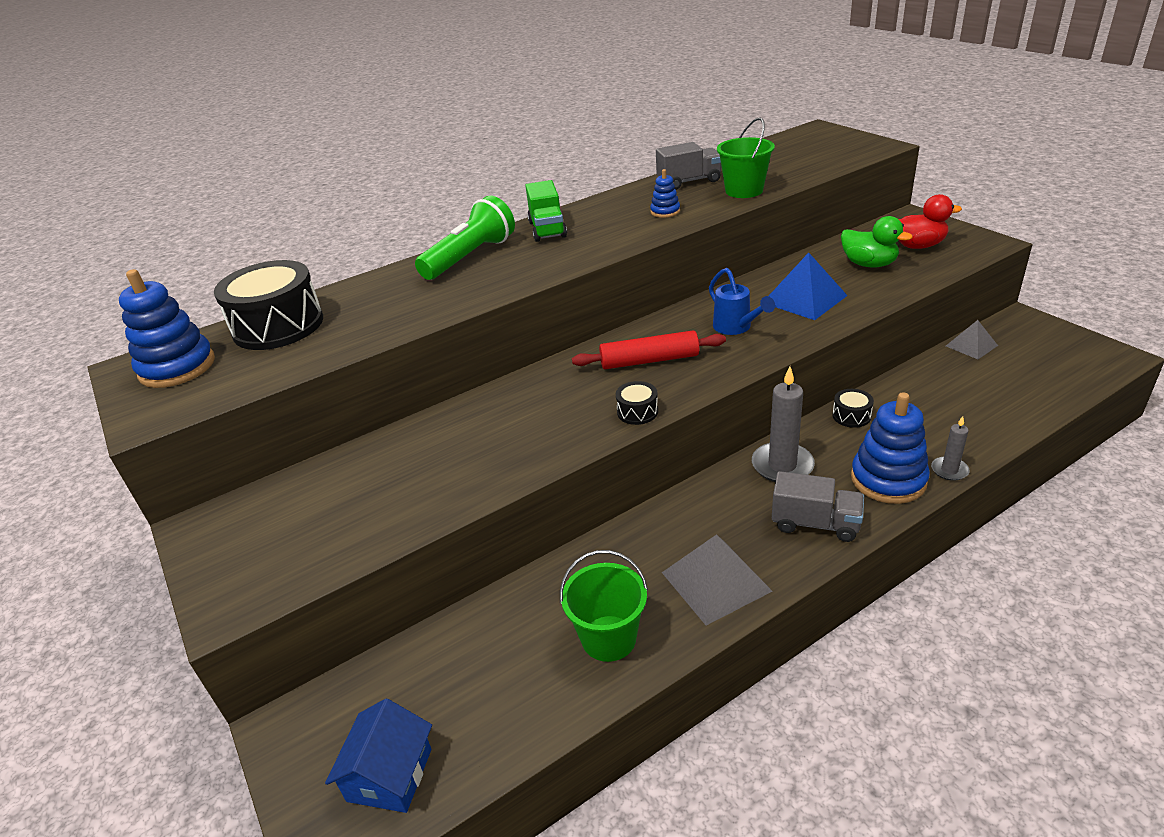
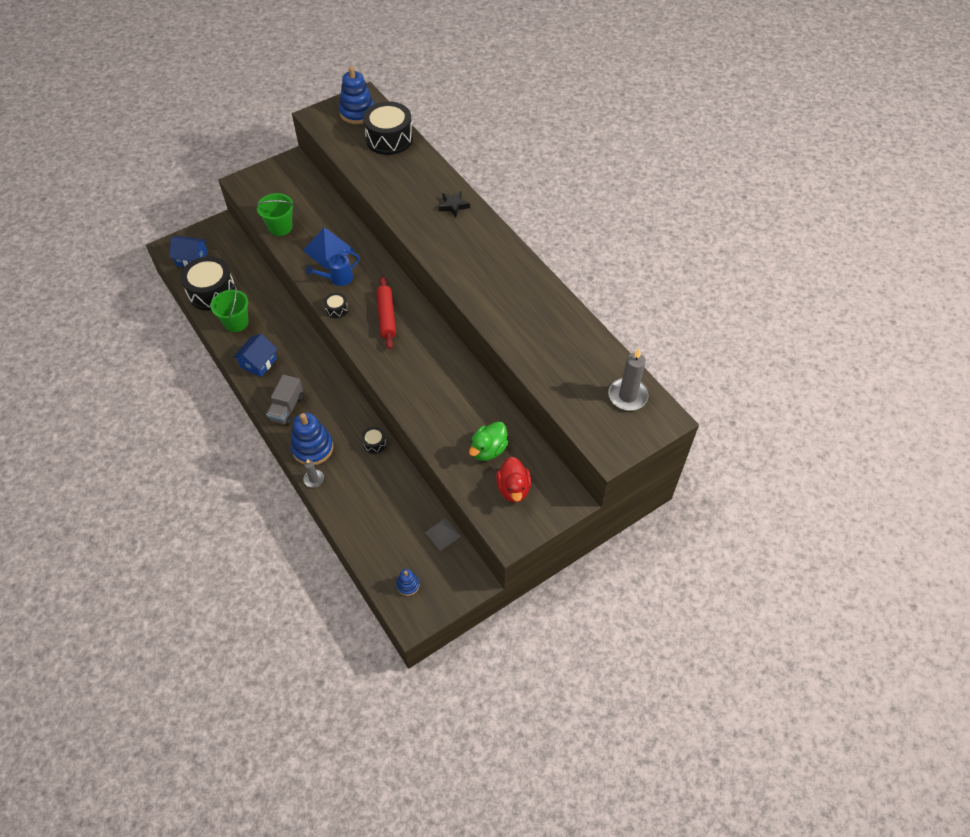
camera: 85 degrees right, 20 degrees up
green flashlight [415,195,515,280] -> black star [439,191,470,217]
green truck [525,180,567,242] -> none
blue stacking toy [650,169,680,218] -> blue stacking toy moved to [396,569,419,596]
grey truck [656,142,721,190] -> none
grey pyramid [662,534,772,625] -> blue house [233,334,277,377]
blue watering can [709,268,775,335] -> blue watering can moved to [306,249,360,286]
green bucket [717,117,775,198] -> green bucket moved to [256,193,294,236]
grey candle [752,367,815,482] -> grey candle moved to [608,349,648,411]
blue pyramid [769,252,848,320] -> blue pyramid moved to [303,228,354,270]
none -> black drum [180,256,235,311]

